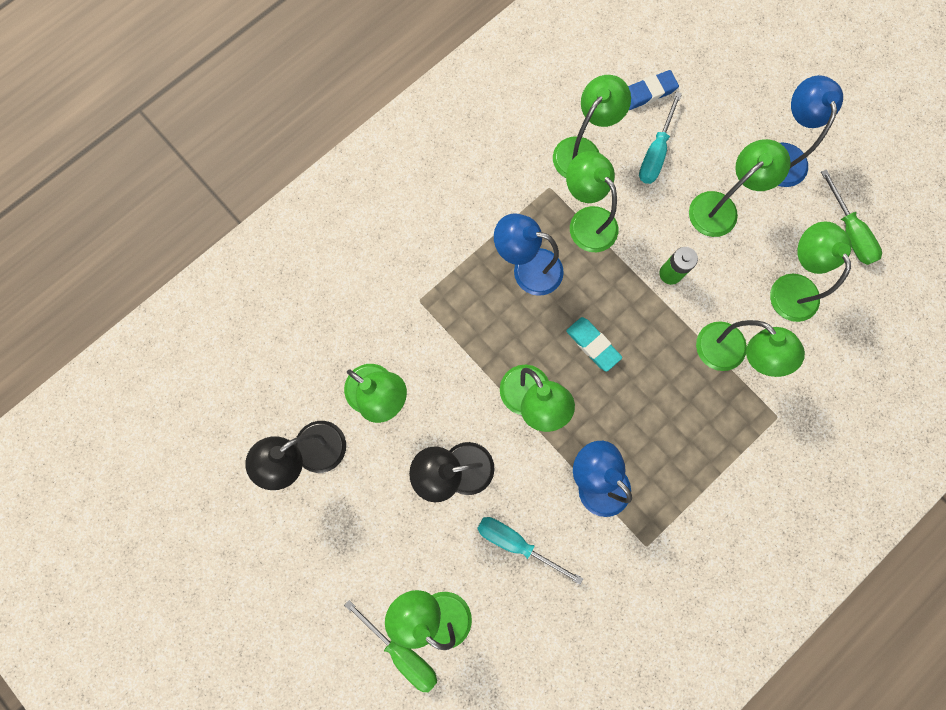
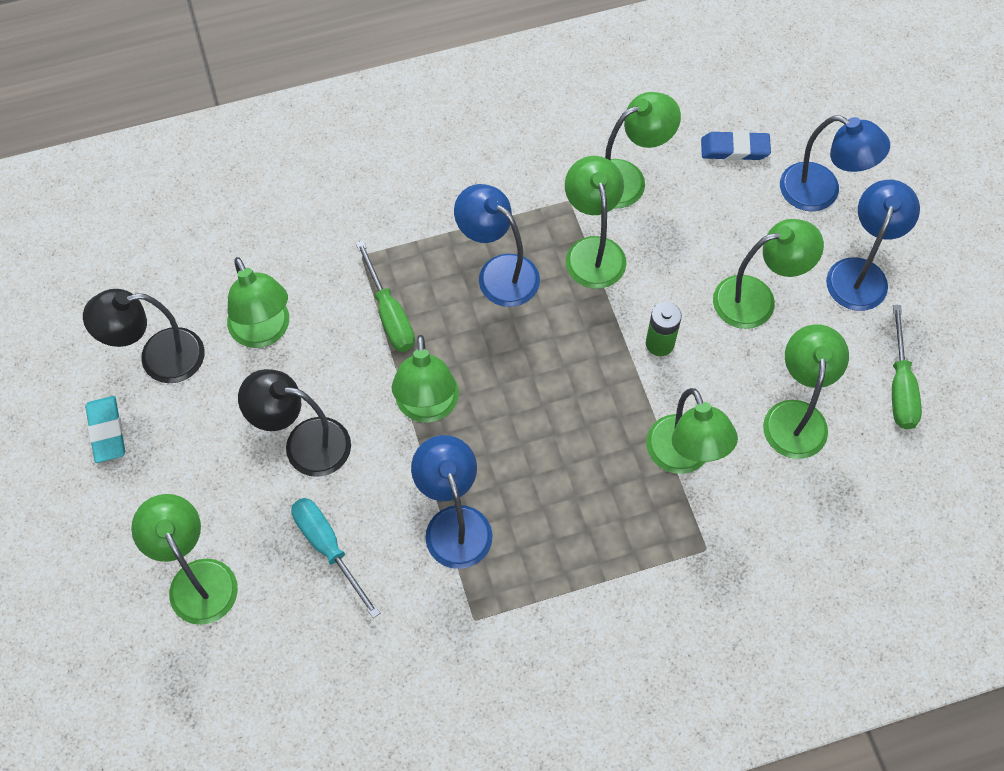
camera: 25 degrees right, 15 degrees down
green screwdriver [344,600,437,693] -> green screwdriver moved to [356,240,415,352]
turquoise eraser [566,317,622,372] -> turquoise eraser moved to [85,396,125,463]
turquoise screwdriver [639,92,682,184] -> none
none -> blue lamp [780,115,890,211]

